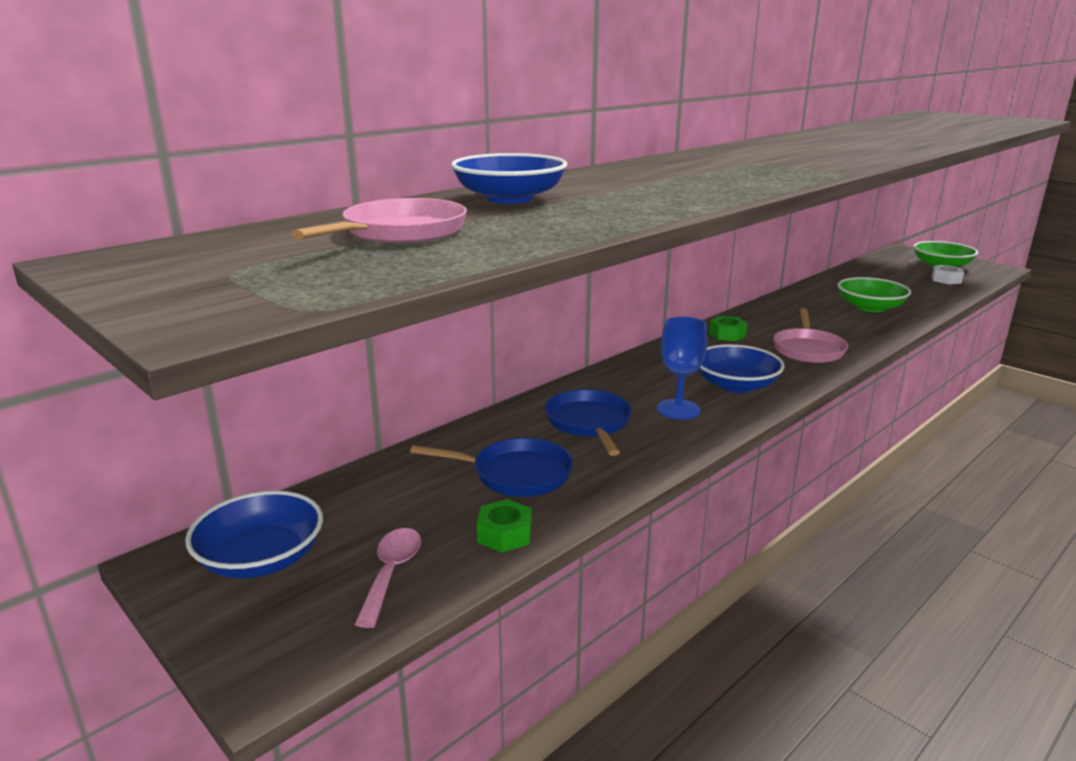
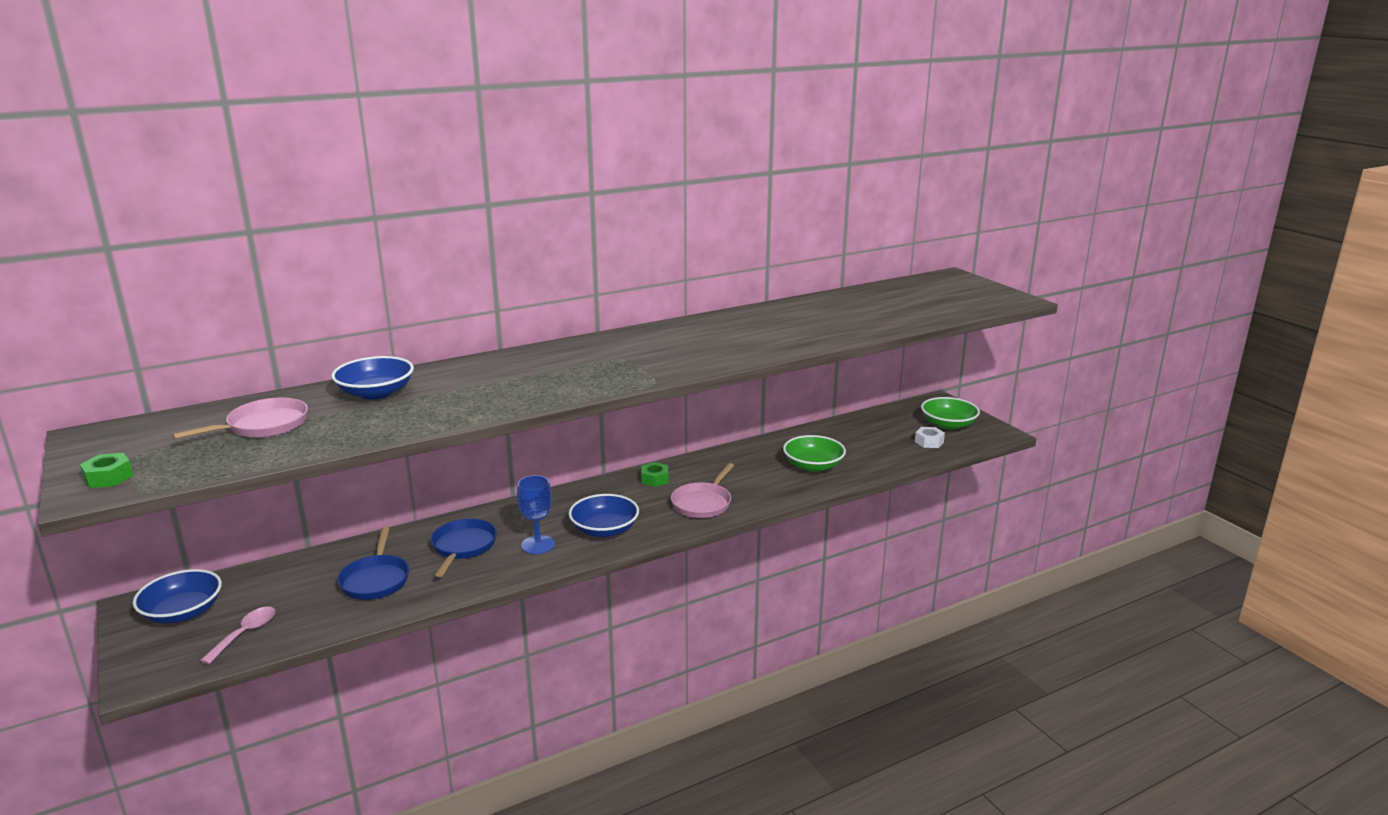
camera: 15 degrees right, 0 degrees up
blue pan [410,438,573,497] -> blue pan turned 60 degrees clockwise [337,527,409,600]
green nut [477,499,532,553] -> green nut moved to [80,453,133,488]

